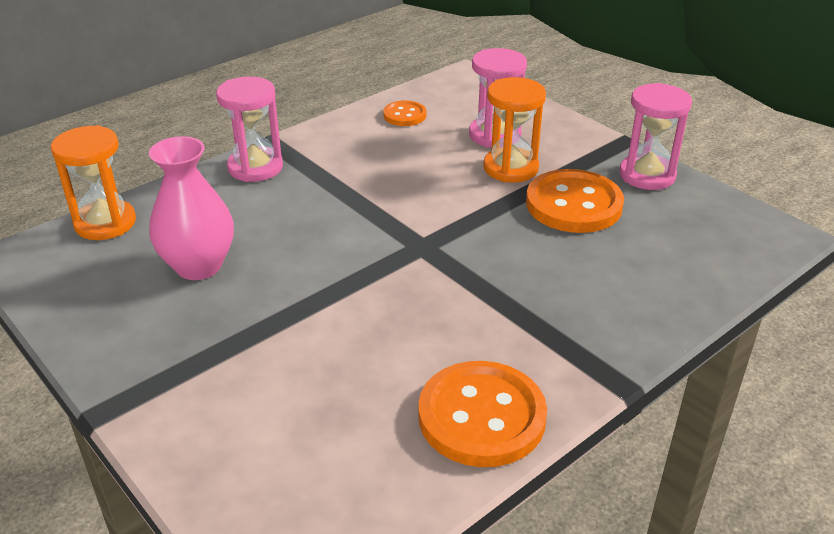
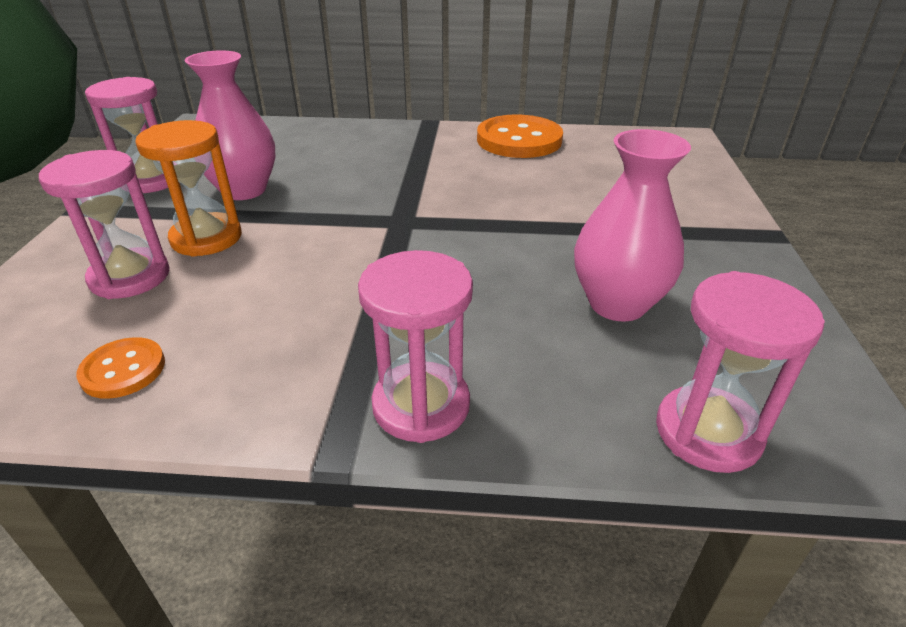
camera: 135 degrees left, 0 degrees up
orange hourglass [51,125,136,240] -> pink hourglass [656,271,825,473]
orange button [526,169,624,233] -> pink vase [185,50,276,200]

